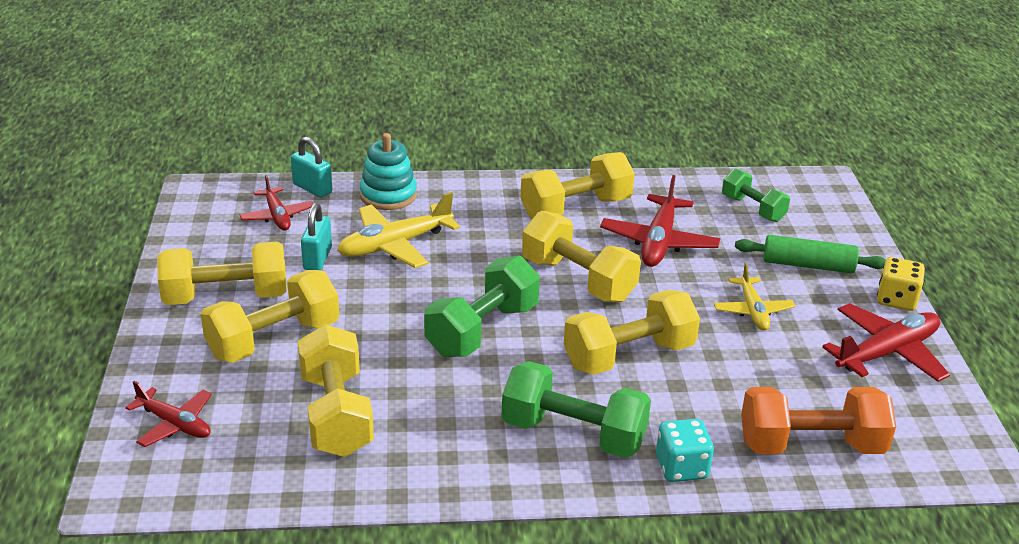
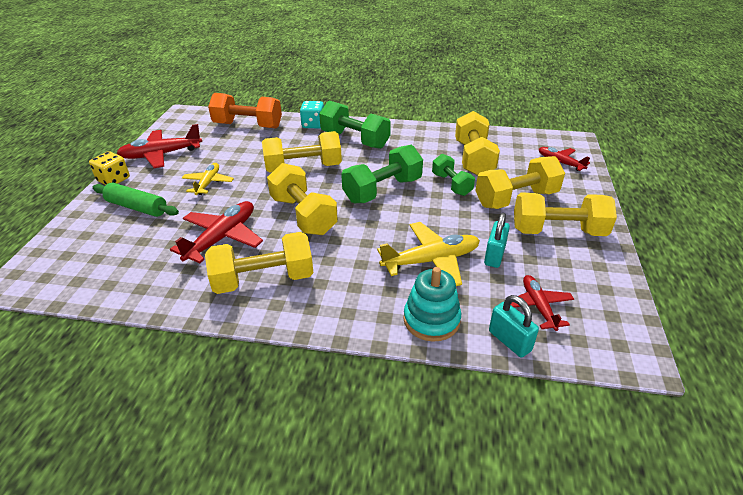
camera: 165 degrees left, 5 degrees up
green dumbbell [722,168,790,222] -> green dumbbell moved to [432,154,475,196]

